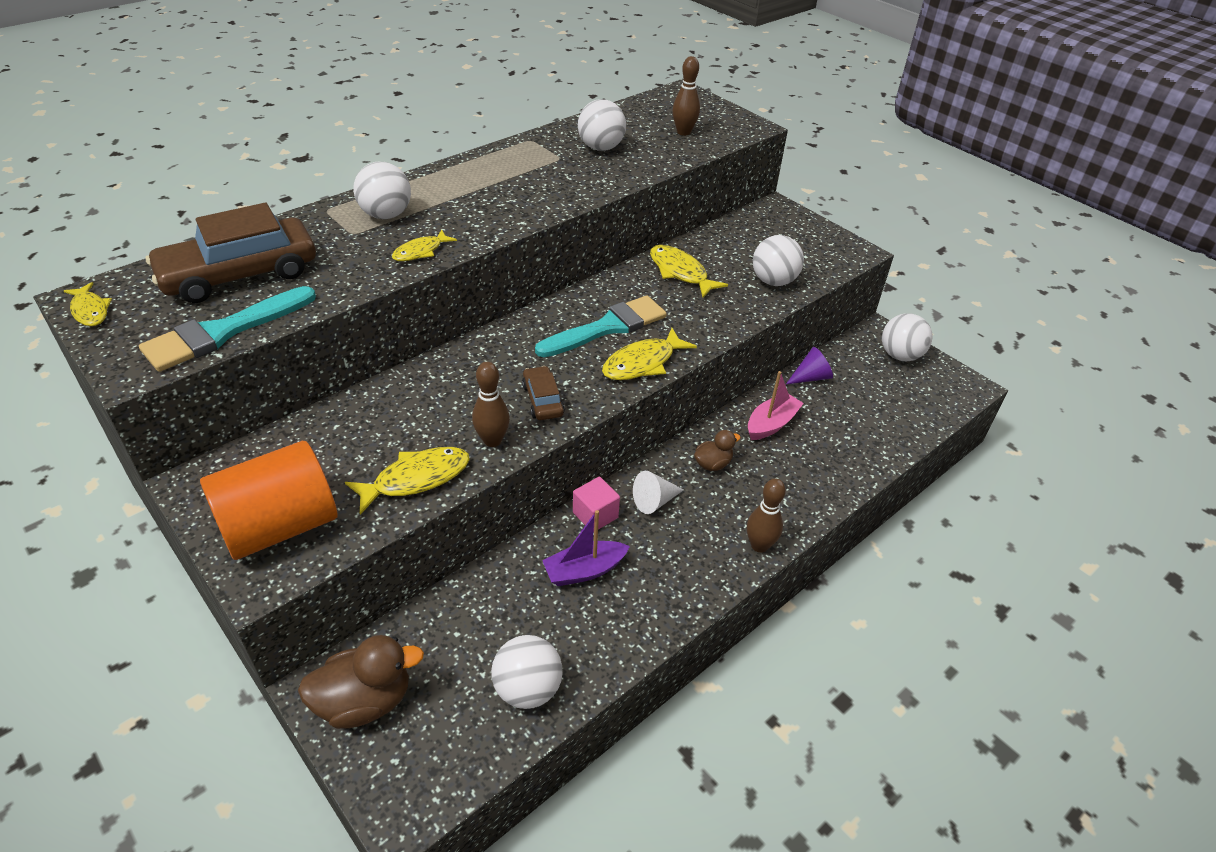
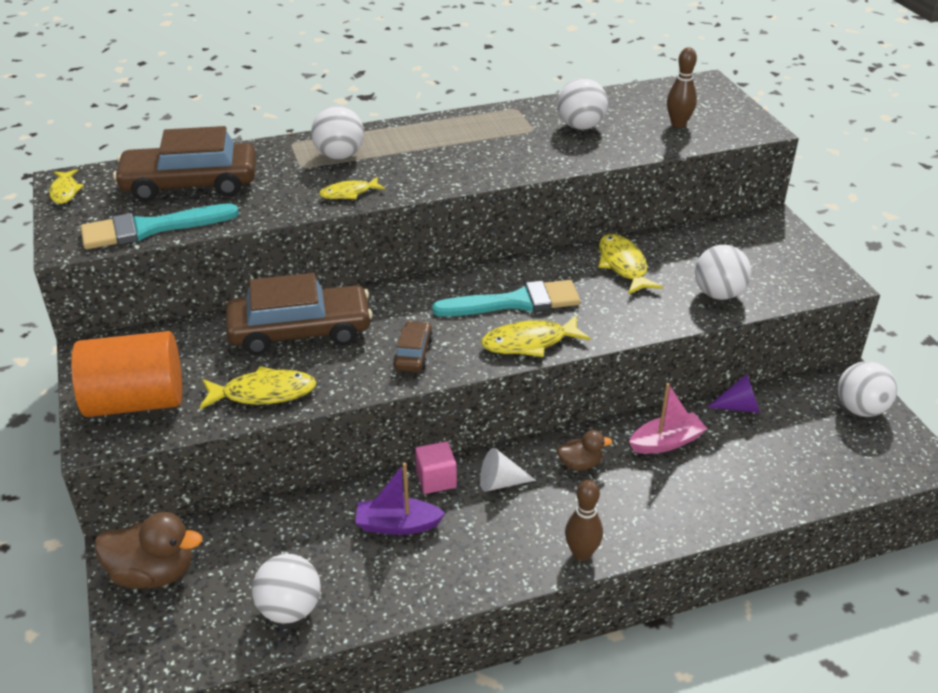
camera: 25 degrees right, 5 degrees down
brown bowling pin [472,362,510,447] -> none
none -> brown car [226,273,373,355]

